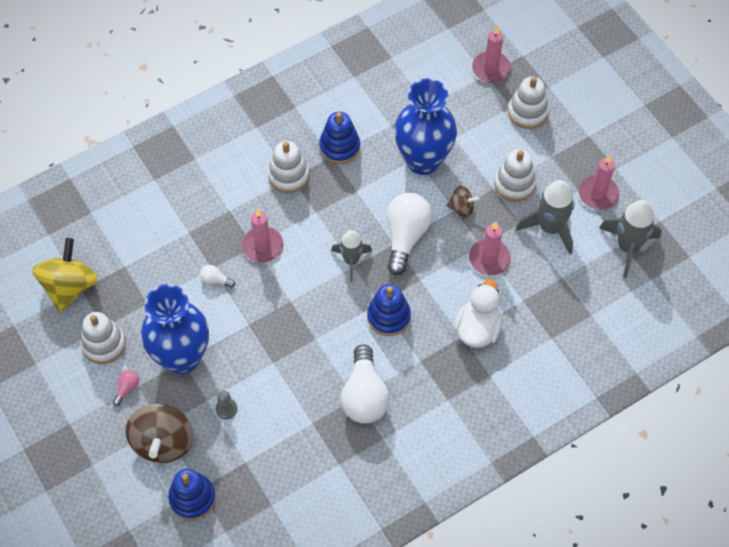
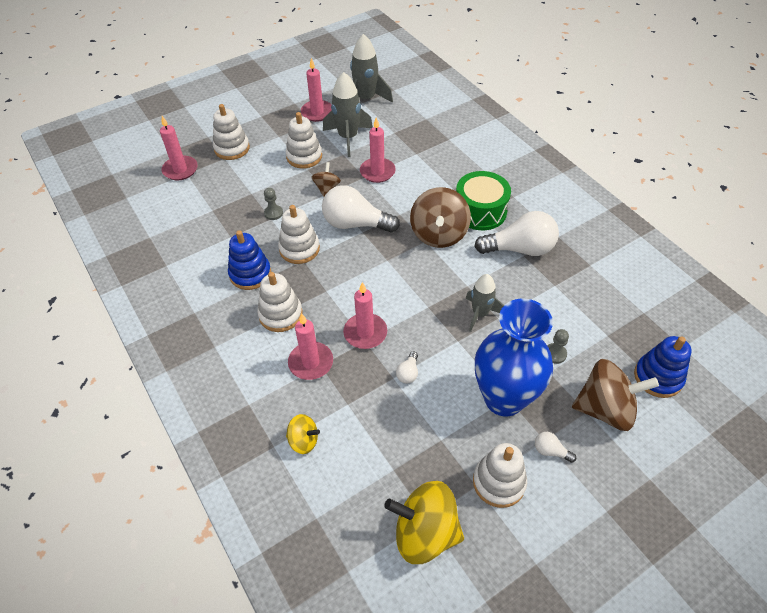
camera: 90 degrees left, 10 degrees down
pink light bulb [113,370,139,406] -> white light bulb [535,432,576,463]
grey rocket [331,230,372,282] -> grey rocket moved to [466,274,504,332]
blue stacking toy [367,284,411,336] -> brown spinning top [410,187,471,248]
blue vase [394,78,457,175] -> grey pawn [264,188,283,220]
white duck [454,279,502,348] -> none
none -> white stacking toy [278,205,320,264]
none -> yellow spinning top [286,414,320,454]
none -> pink candle [288,313,333,380]
none -> green drum [456,171,511,230]

